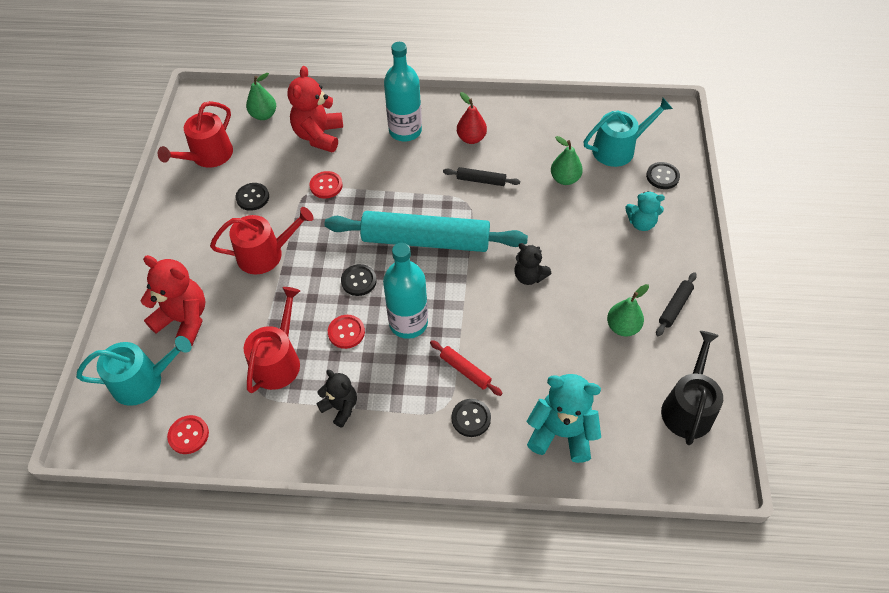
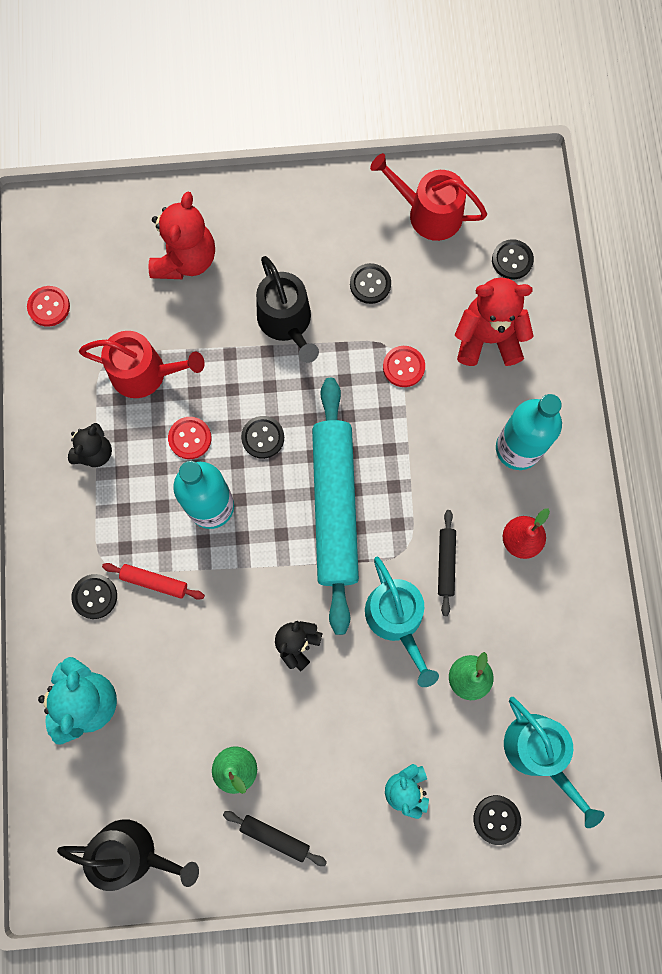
camera: 80 degrees right, 20 degrees up
turquoise watering can [76,336,192,406] -> turquoise watering can moved to [365,557,439,687]
red watering can [210,207,314,274] -> black watering can [256,256,319,363]
green pear [246,73,276,120] -> black button [492,239,534,280]
red rolling pin [430,340,502,396] -> red rolling pin turned 75 degrees clockwise [102,563,205,600]

